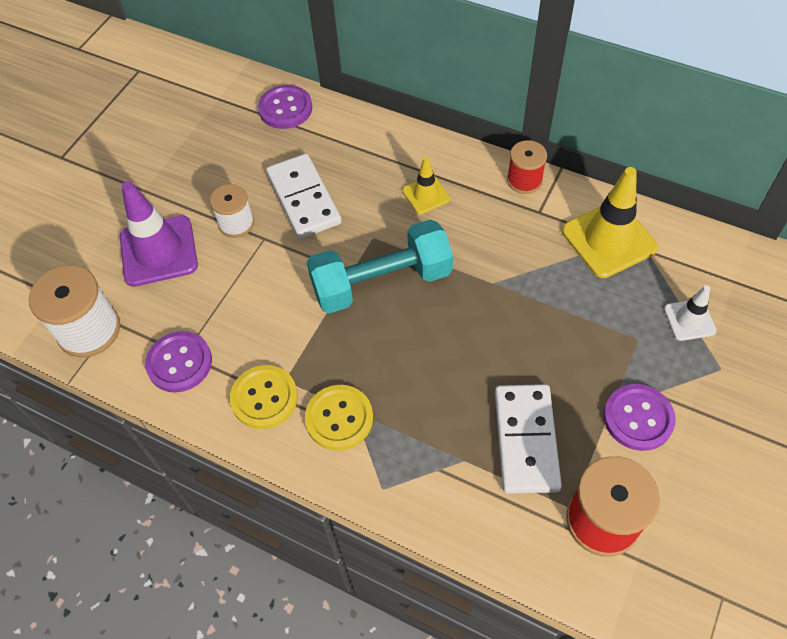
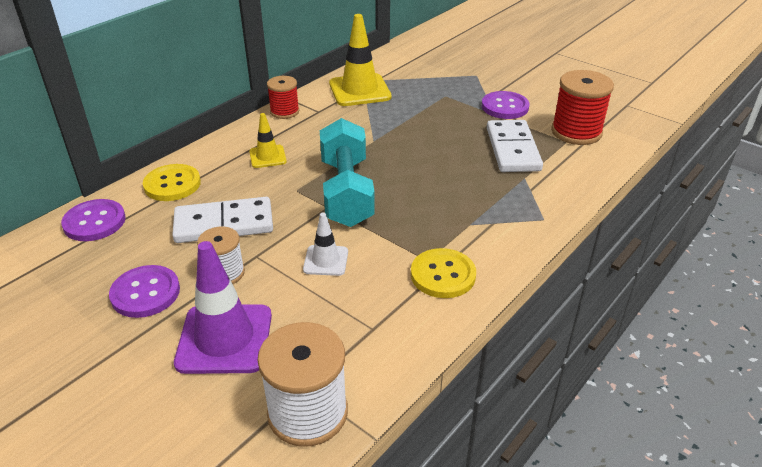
camera: 80 degrees left, 20 degrees down
purple button [145,331,212,392] -> purple button moved to [109,265,180,318]
yellow button [305,385,373,451] -> yellow button moved to [143,164,201,201]
white domino [495,384,562,494] -> white domino turned 75 degrees clockwise [487,120,543,172]
white traffic cone [664,285,717,341] -> white traffic cone moved to [303,213,348,276]

